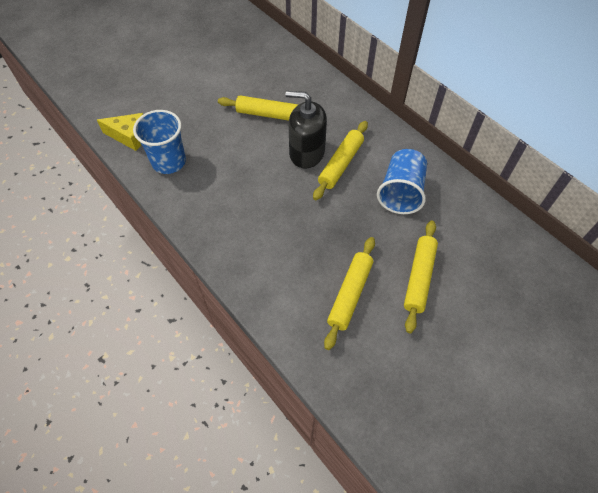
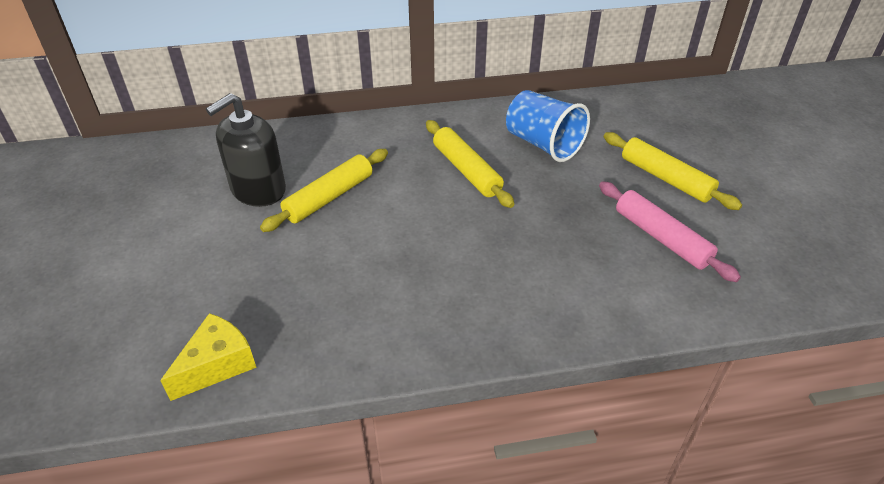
camera: 60 degrees left, 15 degrees down
blue cup [133,110,186,174] -> none
black soap dispenser [286,91,327,169] -> black soap dispenser moved to [206,93,286,207]
yellow rolling pin [324,237,375,350] -> pink rolling pin [599,181,741,282]

